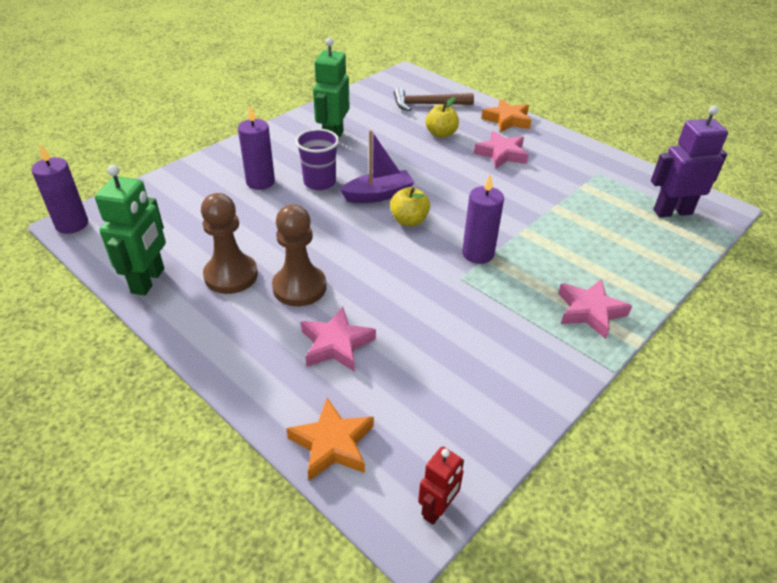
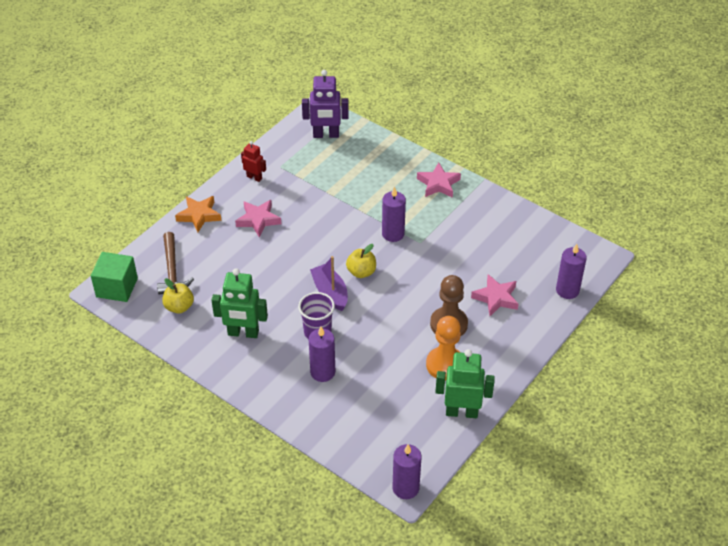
camera: 95 degrees left, 5 degrees up
brown pawn [201,193,258,294] -> orange pawn [426,316,461,381]
orange star [286,398,374,481] -> purple candle [556,244,587,299]
red robot [418,446,464,525] -> red robot moved to [241,141,266,182]
yellow apple [426,97,459,138] -> yellow apple moved to [162,278,194,314]
purple robot [651,105,728,217] -> purple robot turned 75 degrees counterclockwise [302,70,349,138]
none -> green cube [91,252,138,302]

